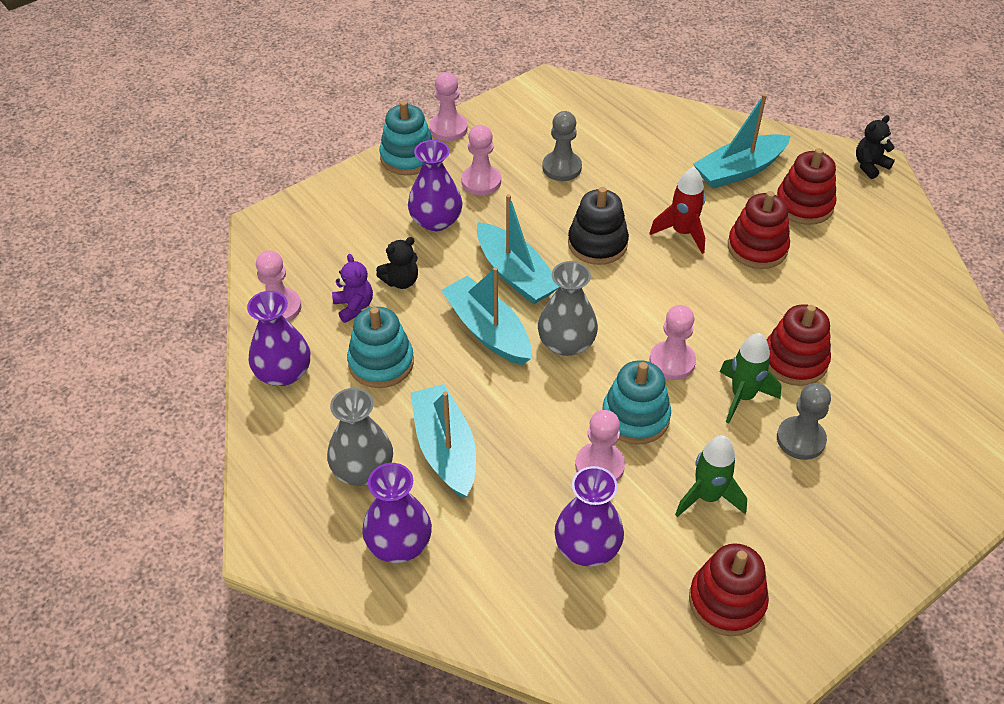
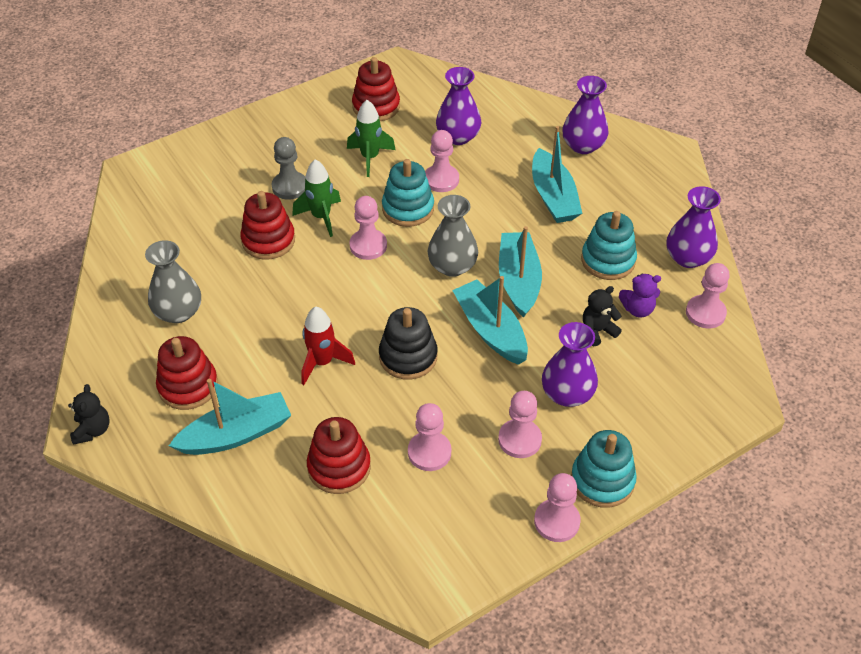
camera: 175 degrees left, 0 degrees up
grey vase [327,388,393,486] -> grey vase moved to [145,240,201,323]
purple teddy bear [332,254,373,323] -> purple teddy bear turned 75 degrees counterclockwise [619,274,661,318]
turquoise boat [441,267,531,365] -> turquoise boat turned 150 degrees counterclockwise [499,226,542,318]
grey pawn [542,111,582,181] -> pink pawn [408,403,451,471]
red stacking toy [728,191,790,269] -> red stacking toy moved to [307,417,371,494]
black teddy bear [856,115,895,179] -> black teddy bear turned 60 degrees counterclockwise [68,384,109,445]

